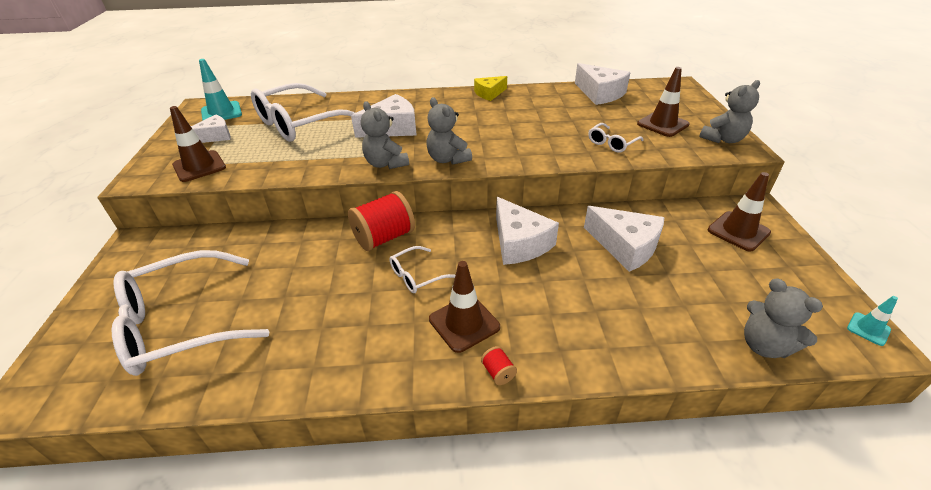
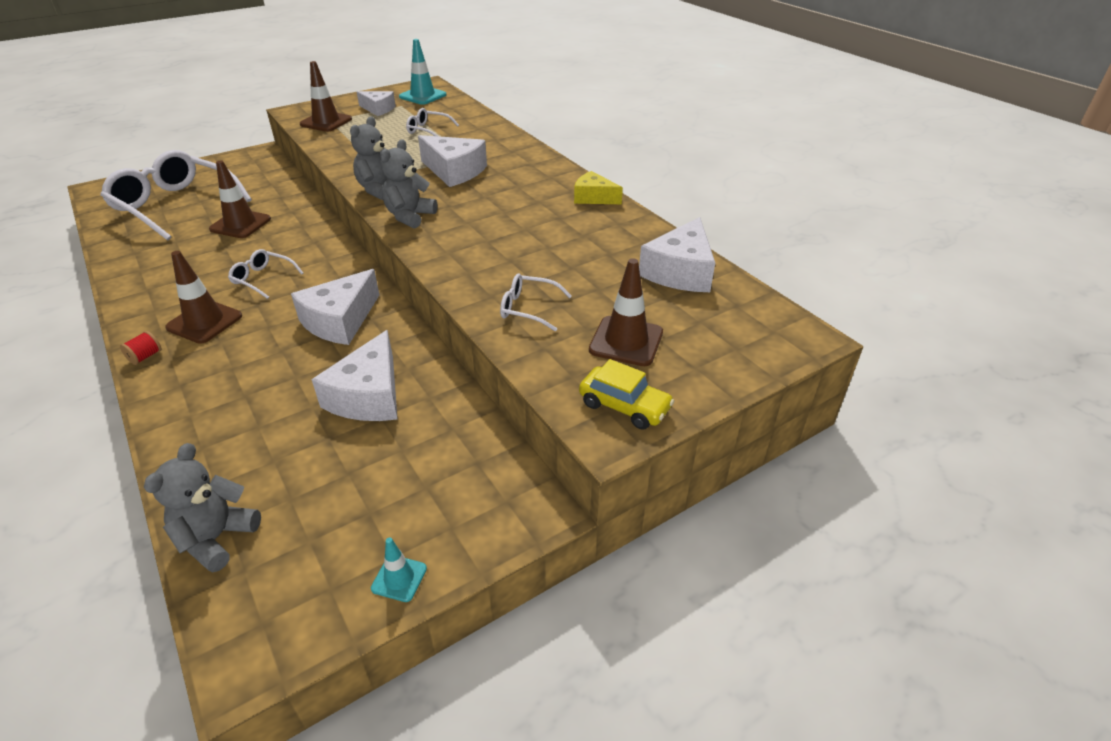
camera: 60 degrees right, 0 degrees up
white glasses [251,83,355,142] -> white glasses [406,108,459,136], size x0.45
red spool [348,191,415,251] -> none
grey teddy bear [699,80,760,143] -> yellow car [579,359,674,430]
brown traffic cone [708,172,771,252] -> brown traffic cone moved to [209,161,271,238]
turquoise traffic cone [847,296,898,346] -> turquoise traffic cone moved to [371,537,427,602]

